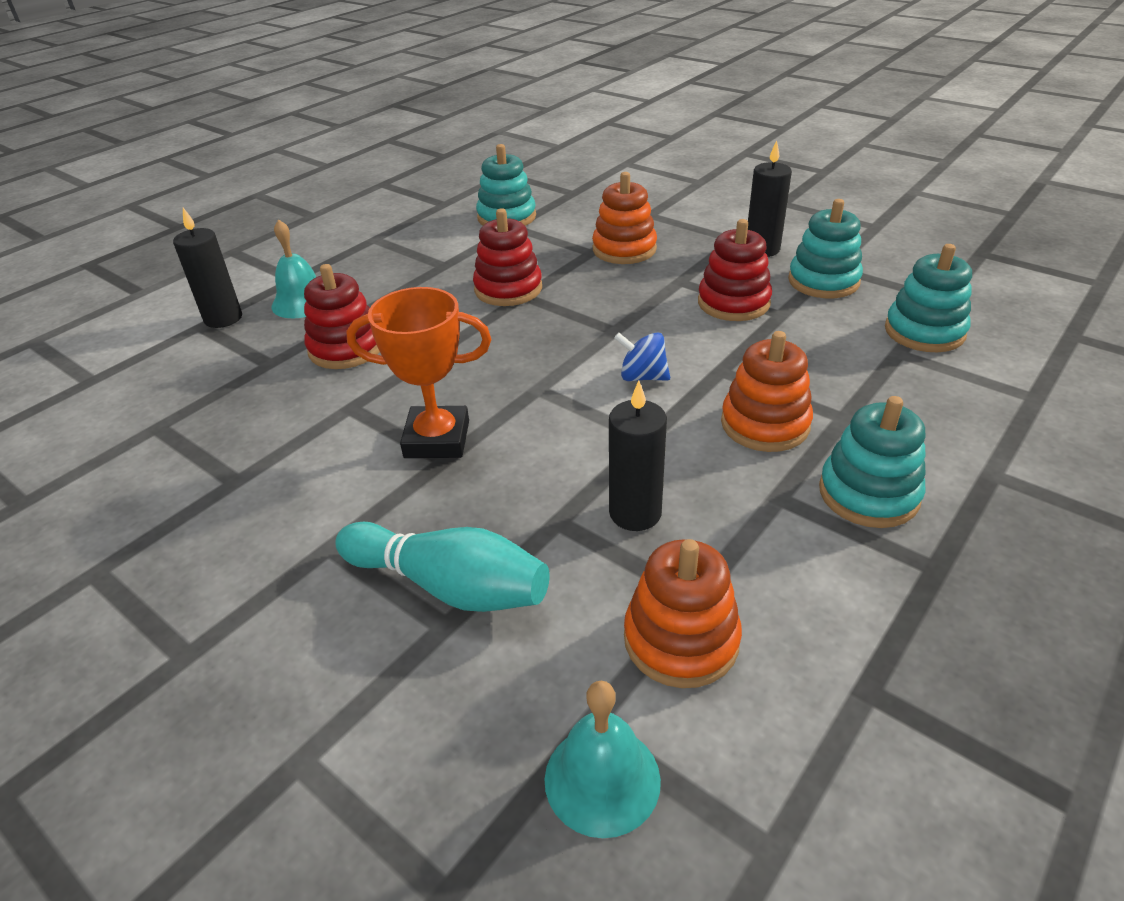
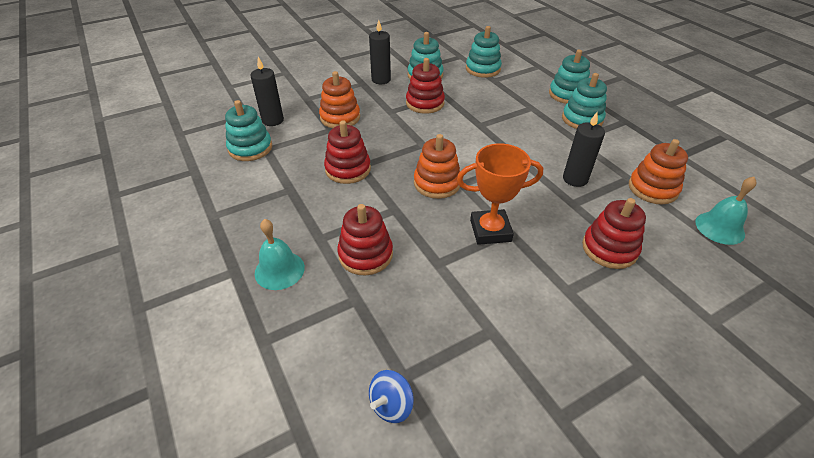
camera: 70 degrees left, 5 degrees up
black candle [173,208,242,328] -> black candle moved to [250,57,284,126]
turquoise bowling pin [335,522,550,612] -> red stacking toy [582,198,646,269]
orange trophy [346,287,491,458] -> orange trophy turned 60 degrees clockwise [457,143,543,245]
blue spinning top [614,332,670,381] -> blue spinning top moved to [369,370,414,423]
orange stacking toy [721,331,813,452] -> orange stacking toy moved to [414,134,460,199]
none -> turquoise stacking toy [549,50,590,104]

